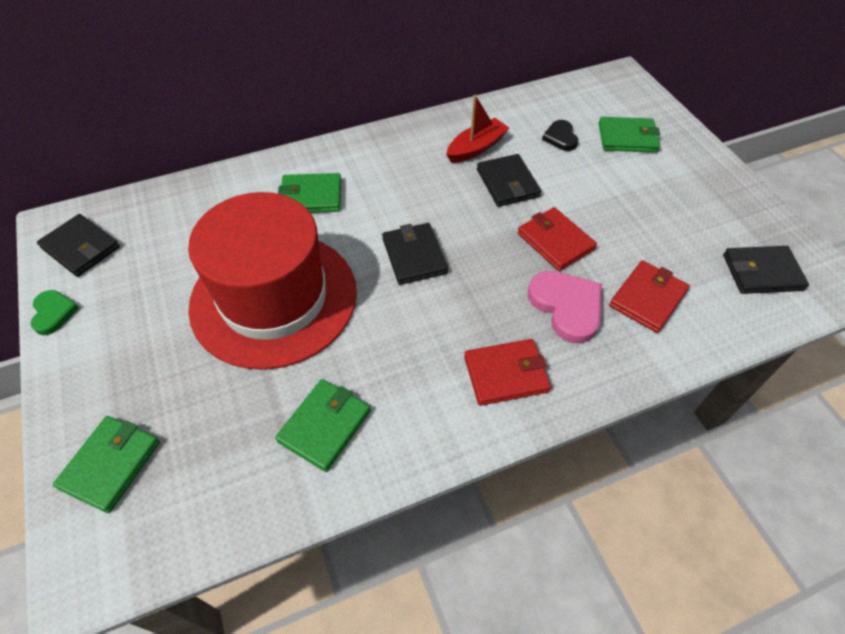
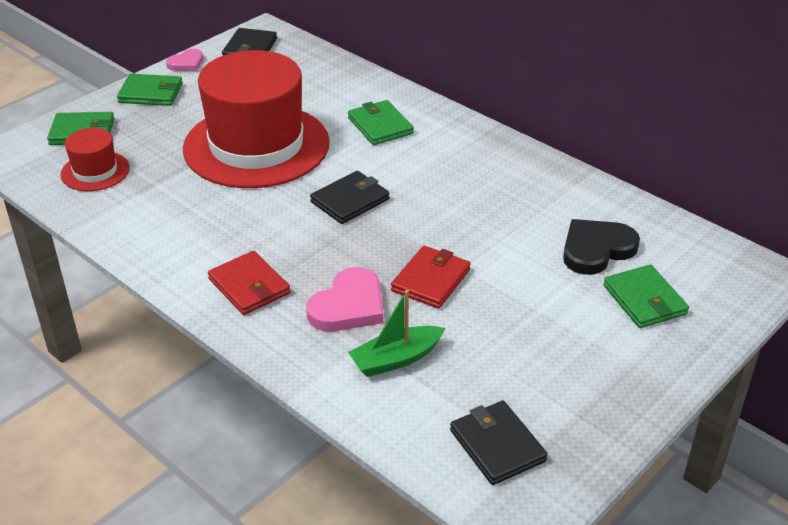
camera: 65 degrees right, 15 degrees down
green heart [31,290,79,335] -> pink heart [166,49,203,71]
green wallet [275,379,371,472] -> green wallet moved to [117,74,183,106]
red boat [446,95,509,163] -> none
black wallet [477,154,541,207] -> none
black heart [542,120,578,151] -> black heart [563,219,640,275], size x1.68
red wallet [609,260,690,333] -> green boat [348,290,445,377]
none -> red hat [60,128,130,191]

